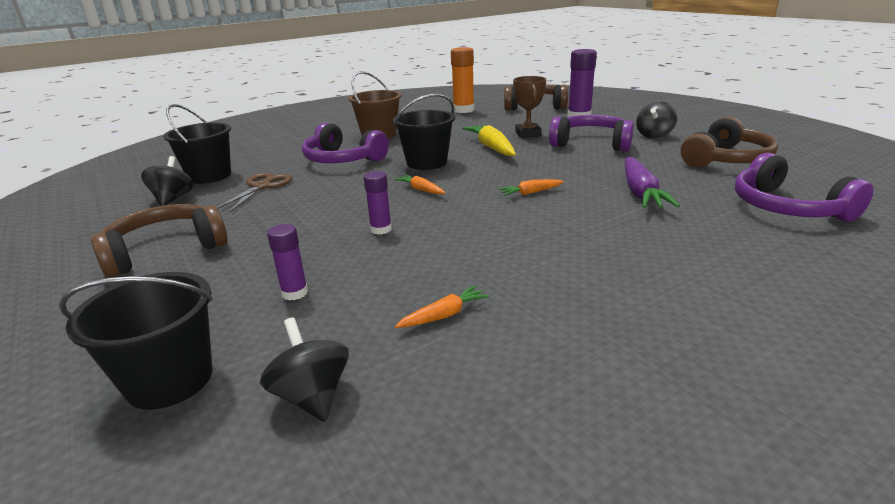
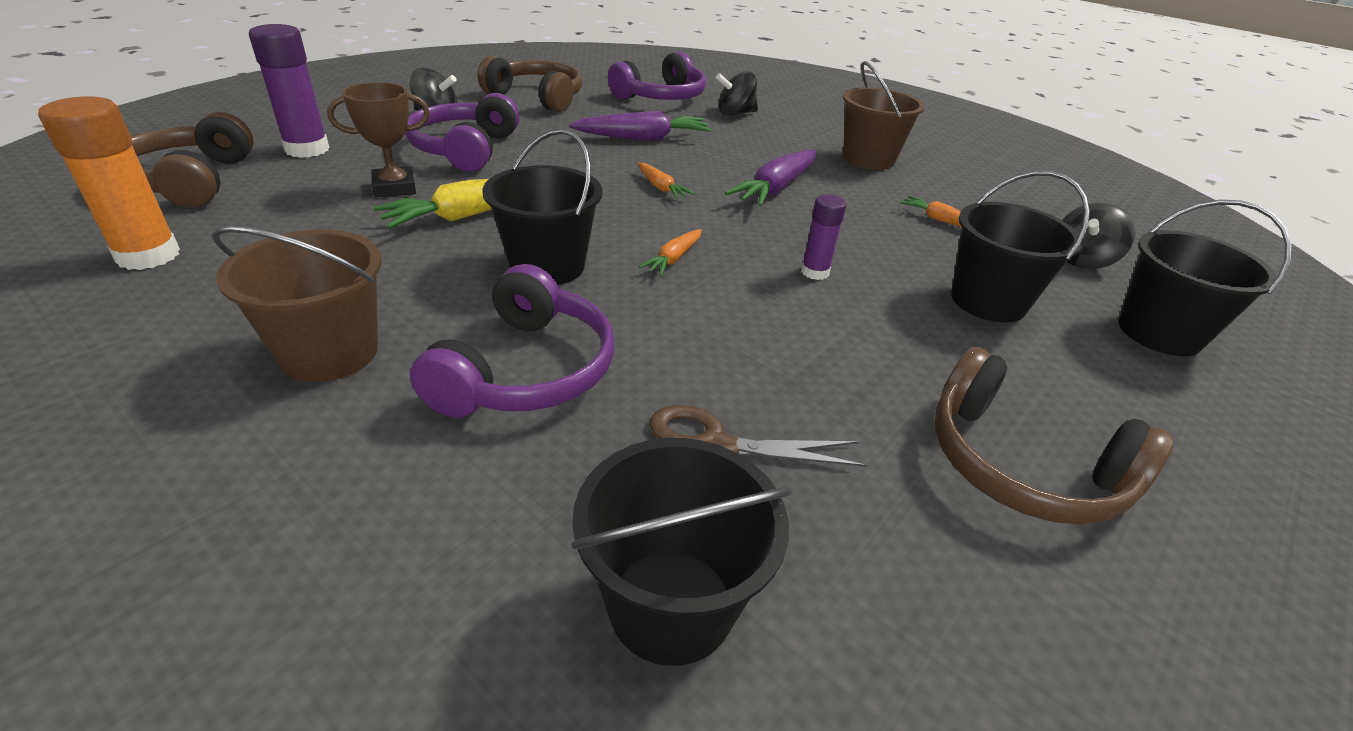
camera: 110 degrees left, 10 degrees up
black spinning top [141,156,193,206] -> black spinning top moved to [716,71,758,116]
purple glue stick [267,224,308,301] -> black bucket [951,171,1090,323]
none -> purple carrot [725,150,817,206]
none -> brown bucket [843,61,925,170]

